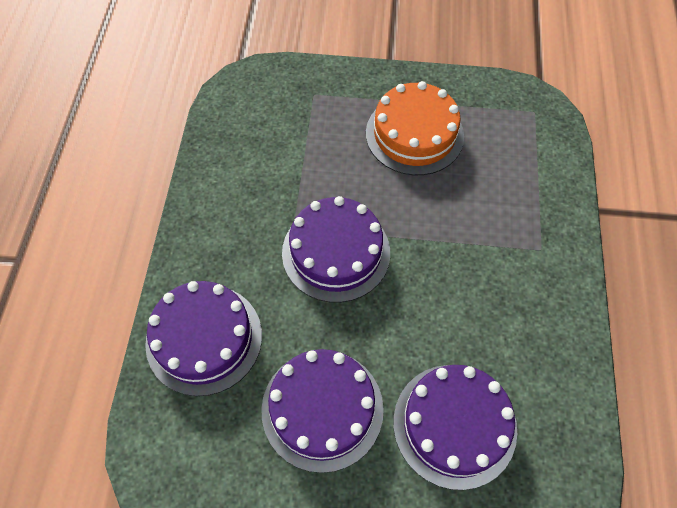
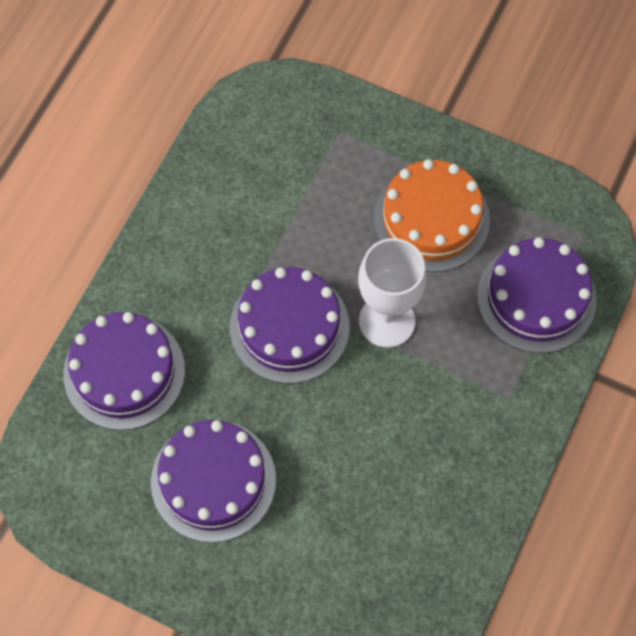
camera: 20 degrees right, 5 degrees up
purple cake [393,365,517,490] -> purple cake moved to [477,237,597,353]
none -> white goblet [358,238,427,348]

